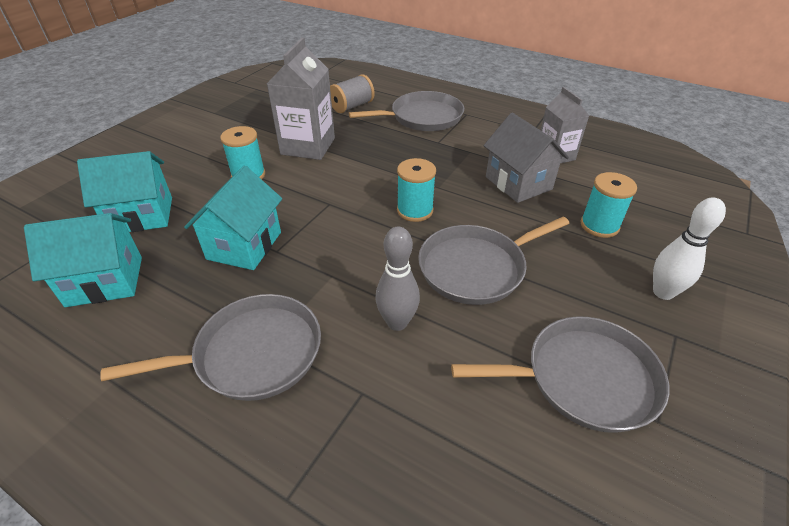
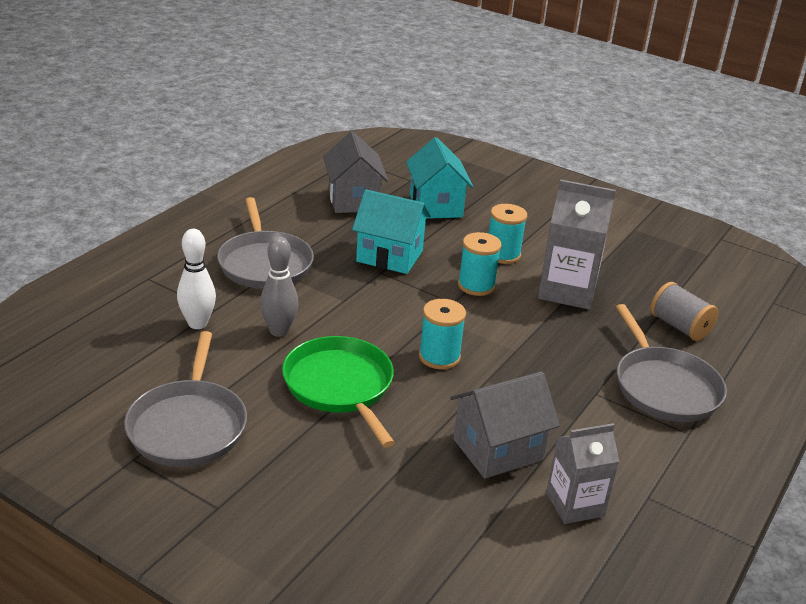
camera: 90 degrees right, 10 degrees down
turquoise house [24,213,142,307] -> grey house [323,131,388,213]
grey pan [418,217,570,305] -> green pan [282,336,395,448]
turquoise spool [580,172,637,238] -> turquoise spool moved to [458,232,502,296]
white bowling pin [653,197,726,300] -> white bowling pin moved to [177,229,216,329]

